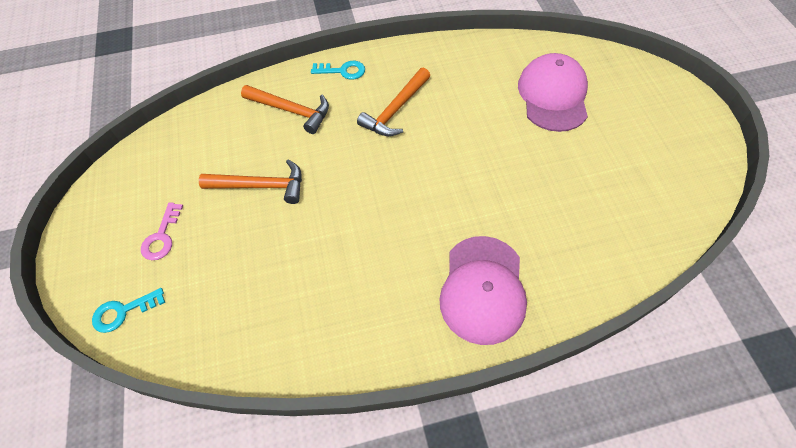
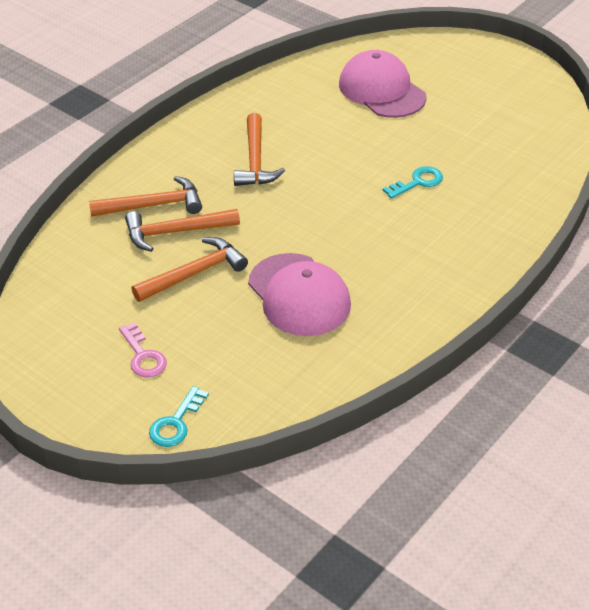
camera: 40 degrees left, 15 degrees down
turquoise key [311,61,365,80] -> turquoise key moved to [383,166,443,199]
pink cap [439,236,527,345] -> pink cap moved to [248,253,351,336]
none -> orange hammer [125,209,240,252]

